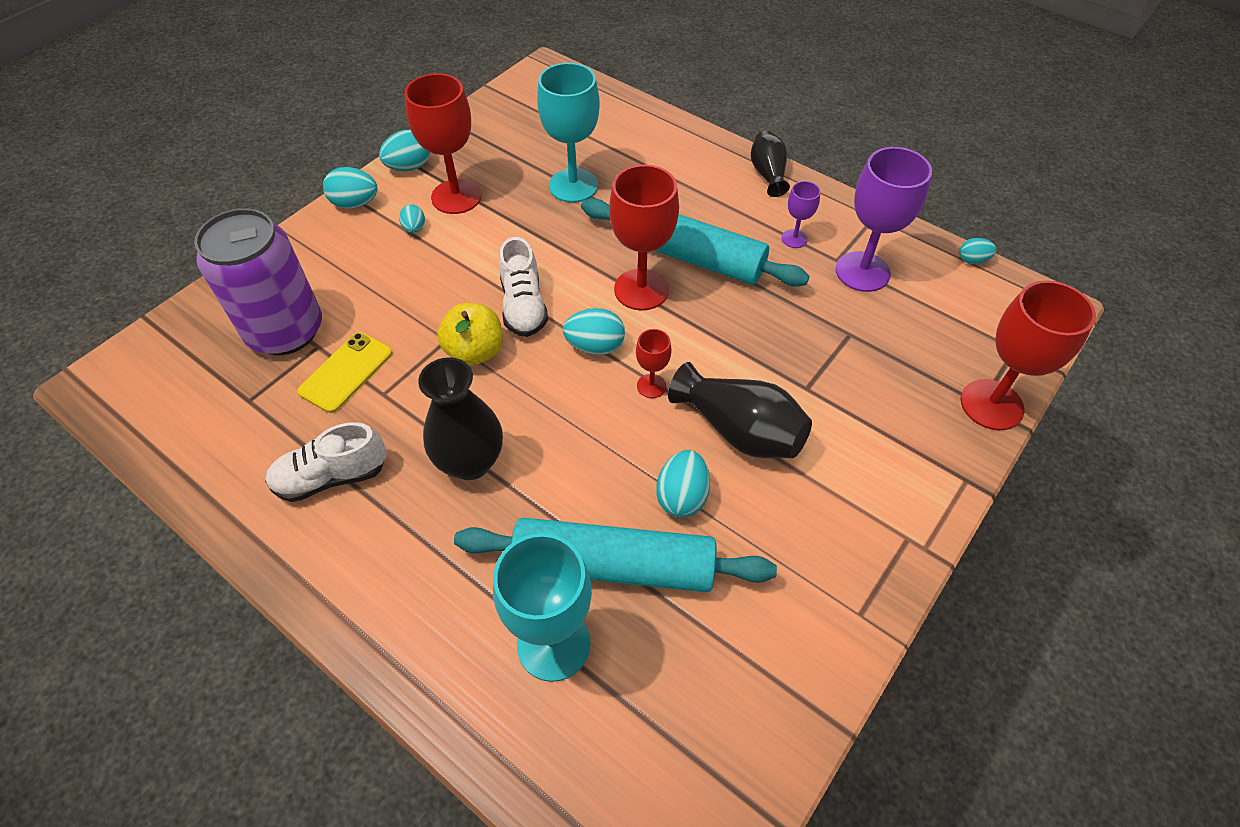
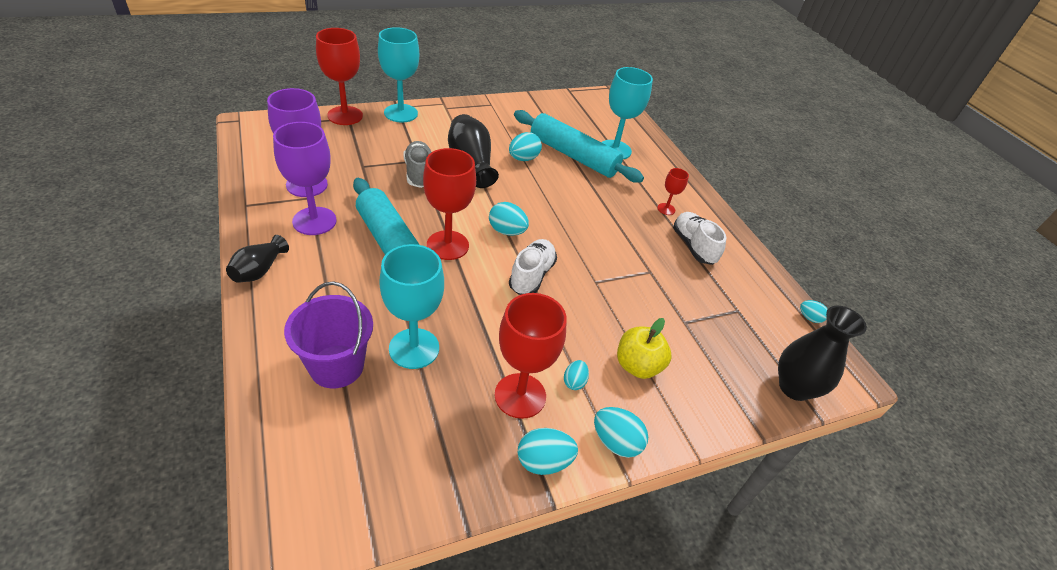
camera: 155 degrees left, 10 degrees down
purple can [194,208,322,355] -> none
white shoe [265,422,387,502] -> white shoe turned 120 degrees counterclockwise [673,212,726,265]
yellow phone [298,332,392,413] -> none
black vase [418,357,503,480] -> black vase moved to [778,306,867,401]
yellow apple [437,303,503,366] -> yellow apple moved to [617,318,671,379]
red goblet [636,329,672,398] -> red goblet moved to [657,168,689,215]
purple goblet [782,181,820,248] -> purple goblet [273,122,337,235], size x2.02
turquoise egg [959,238,997,264] -> turquoise egg moved to [800,300,828,323]
none -> purple bucket [284,282,373,388]
none -> turquoise goblet [378,27,419,123]
none -> grey shoe [404,141,432,188]

